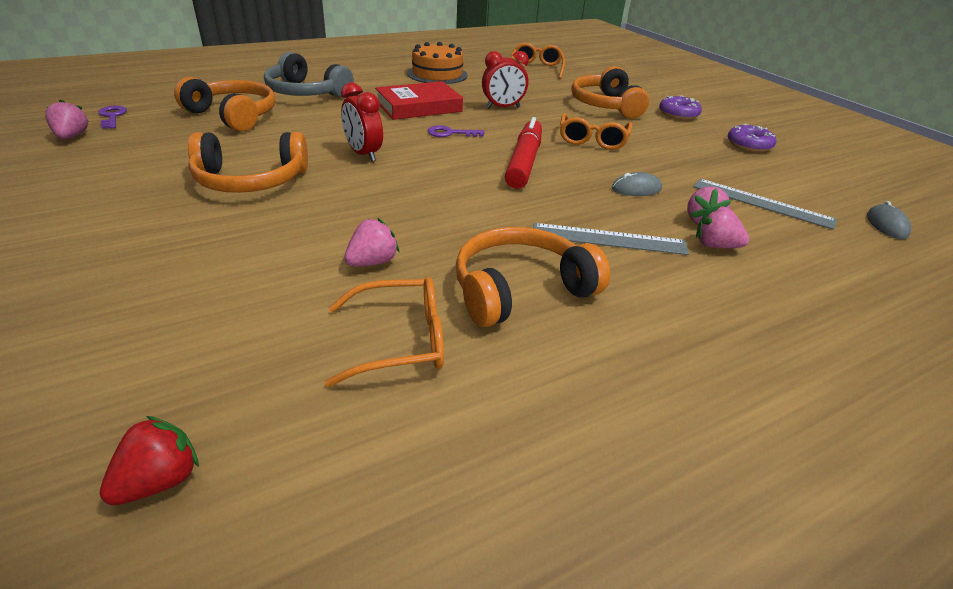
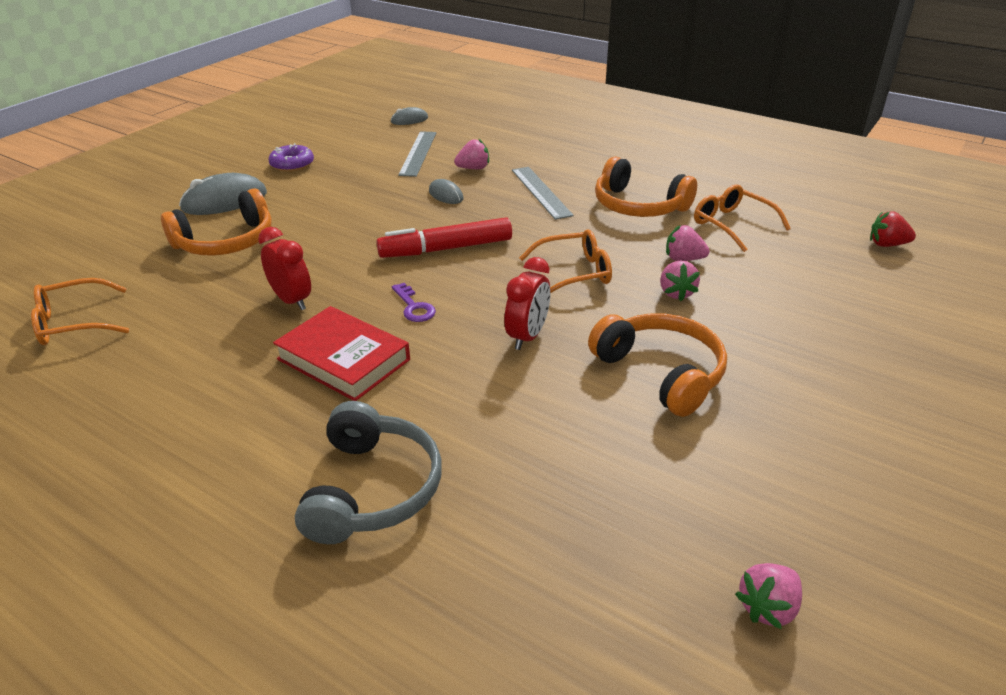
camera: 115 degrees left, 0 degrees up
purple key [98,106,127,129] -> none
orange headphones [174,77,275,132] -> none
orange cake [407,42,468,84] -> none
orange glasses [560,113,632,150] -> orange glasses moved to [519,229,612,294]
purple donut [659,96,702,120] -> grey mouse [179,173,267,215]
pink strawberry [696,206,749,248] -> pink strawberry moved to [660,261,700,301]

